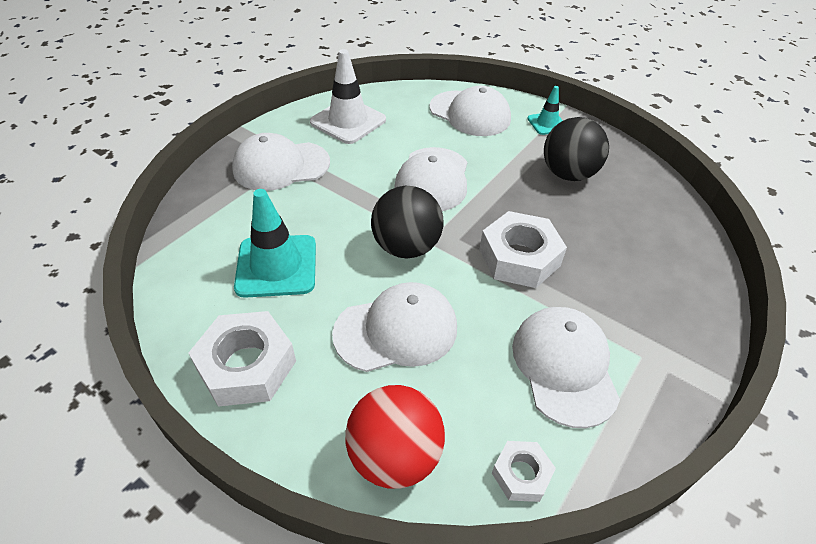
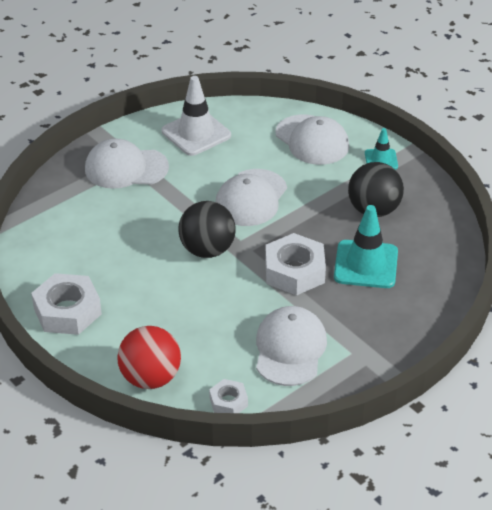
camera: 15 degrees right, 5 degrees down
turquoise traffic cone [234,189,316,298] -> turquoise traffic cone moved to [334,205,398,288]
white cap [332,282,457,372] -> none

